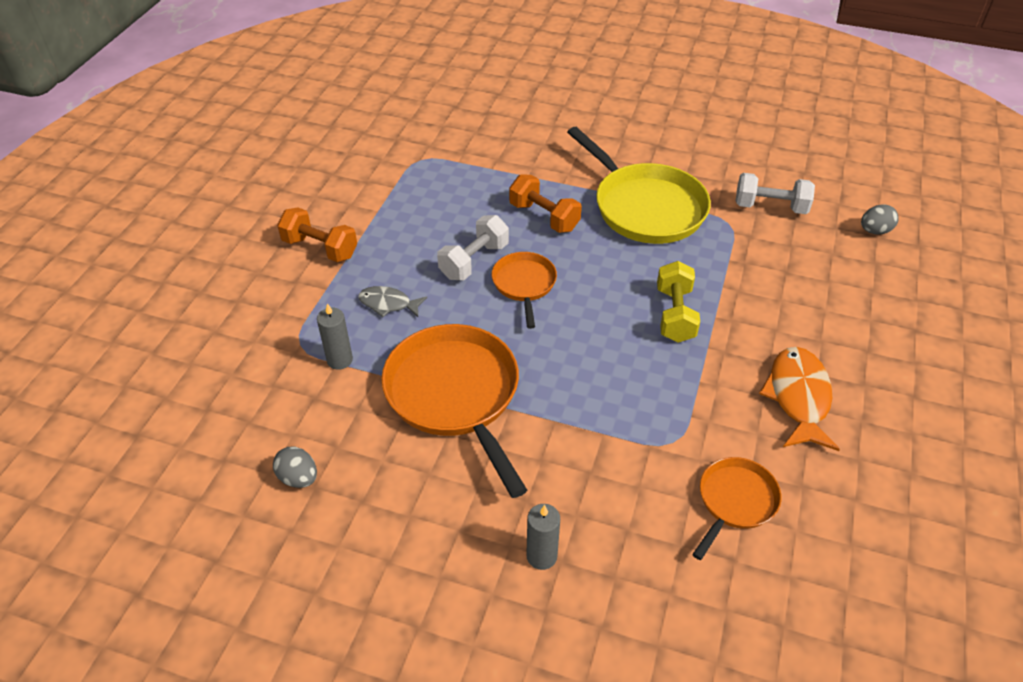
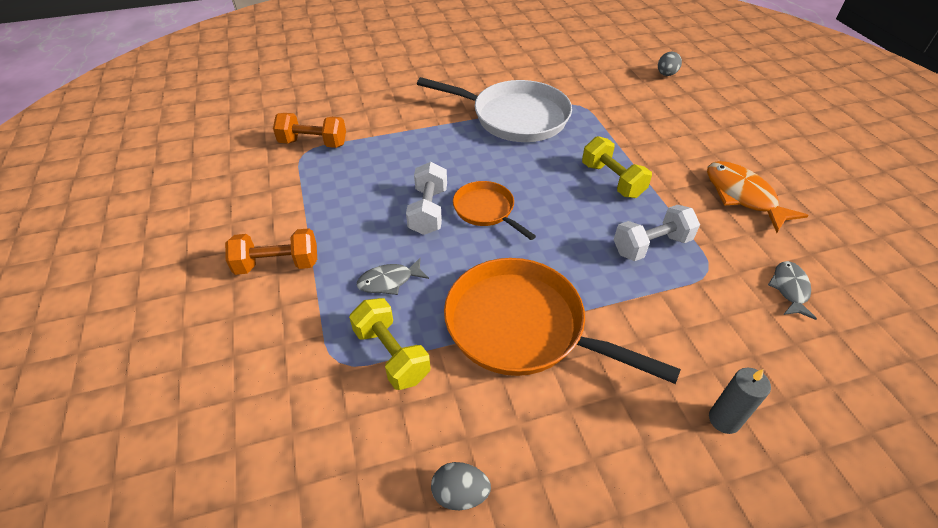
camera: 35 degrees left, 0 degrees up
grey candle [317,303,353,370] -> yellow dumbbell [349,298,430,390]
orange dumbbell [509,175,582,233] -> orange dumbbell moved to [273,113,346,148]
yellow pan [567,127,711,244] -> white pan [417,77,572,142]
orange pan [692,457,782,560] -> grey fish [768,261,817,320]
white dumbbell [736,173,815,214] -> white dumbbell moved to [614,205,700,261]

